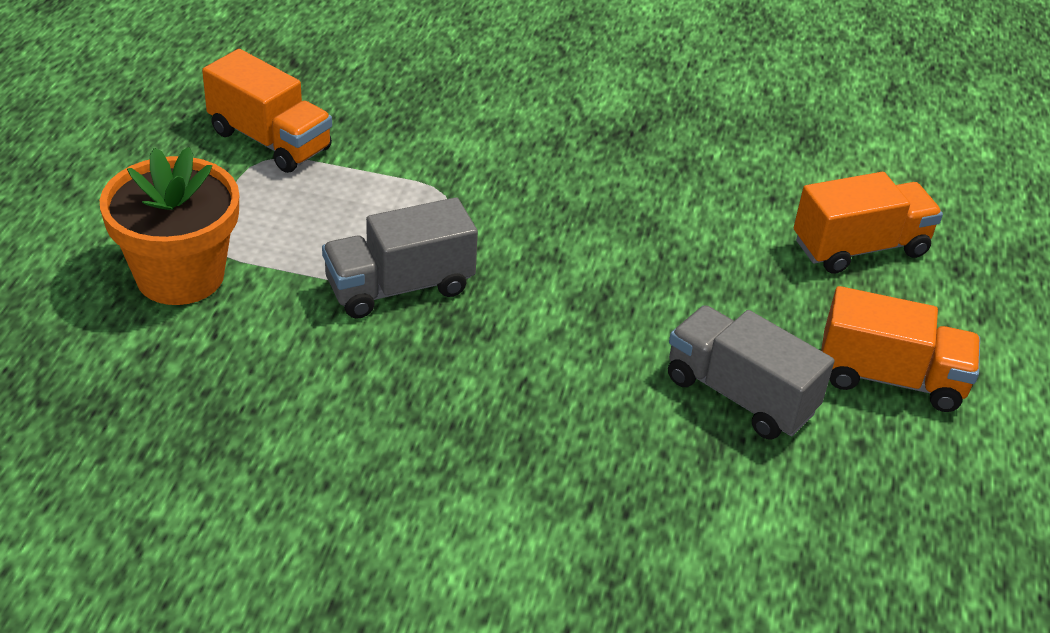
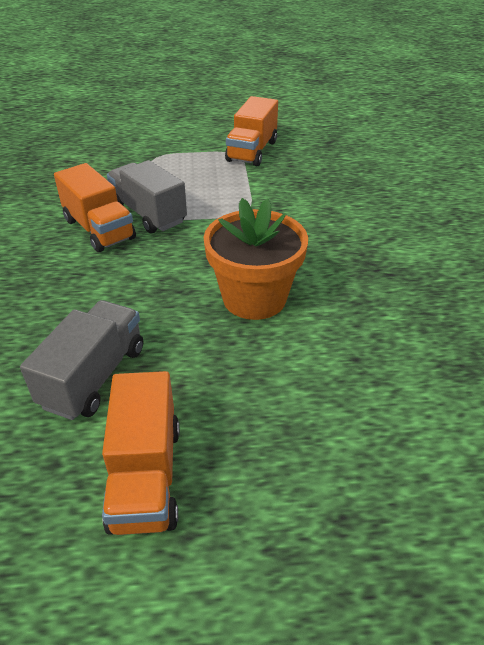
camera: 75 degrees right, 0 degrees up
orange flower pot [100,147,239,305] -> orange flower pot moved to [203,198,308,320]
orange truck [794,172,943,274] -> orange truck moved to [54,163,136,252]

